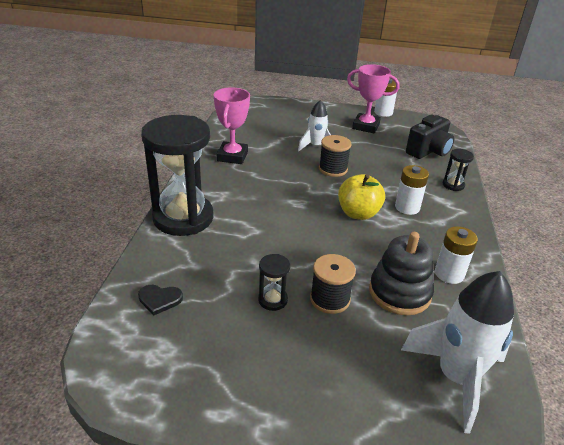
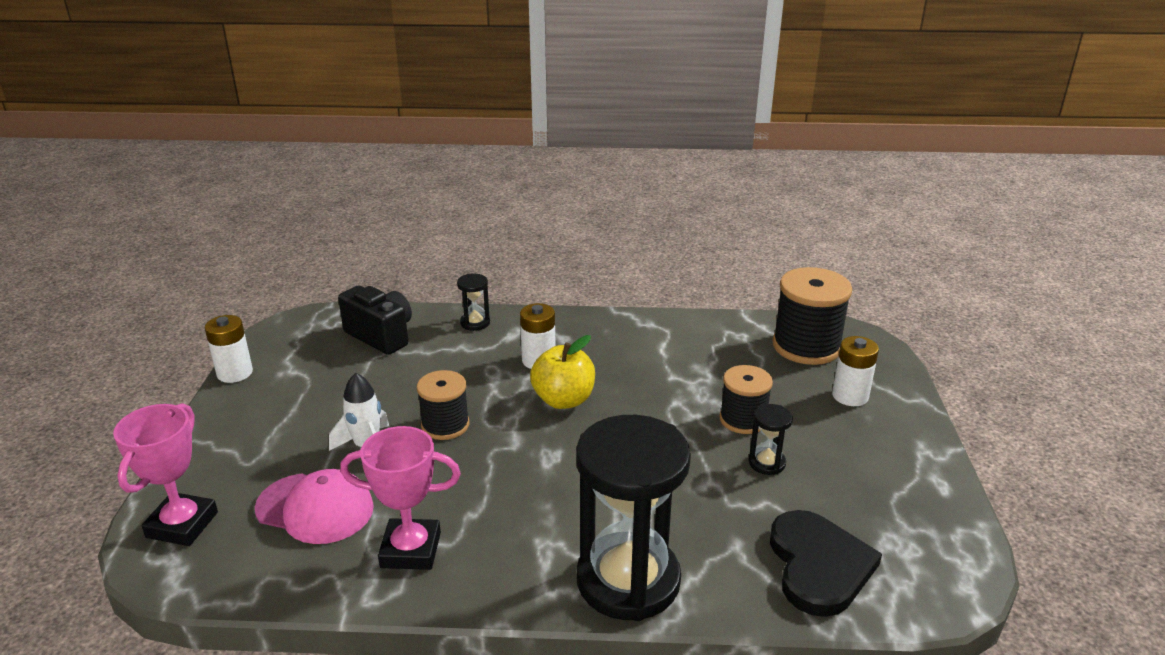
camera: 95 degrees left, 5 degrees down
black heart [138,285,183,316] -> black heart [770,510,882,617], size x2.05
pink trophy [347,64,400,133] -> pink trophy moved to [113,403,218,546]
black stacking toy [369,232,434,315] -> none
white rocket [401,271,514,434] -> black spool [773,267,852,365]
white battery [435,226,478,284] -> white battery moved to [832,336,879,406]
none -> pink cap [255,469,374,544]

